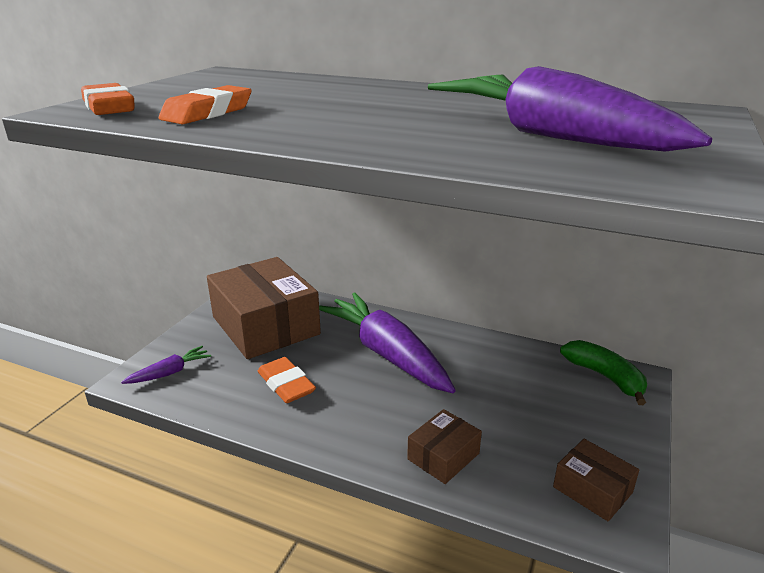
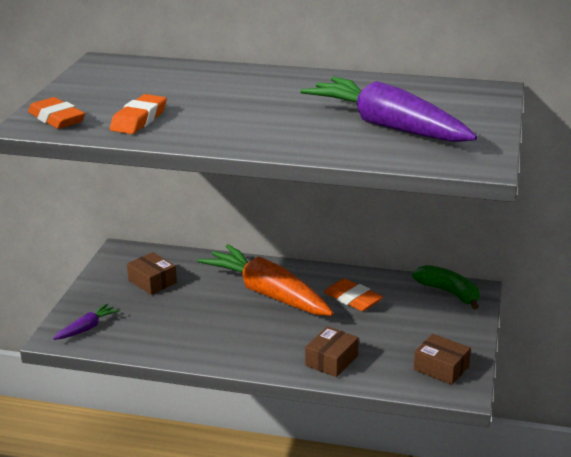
camera: 10 degrees left, 0 degrees up
brown box [207,257,321,359] -> brown box [127,252,177,295], size x0.46
orange eraser [258,357,316,403] -> orange eraser moved to [324,278,383,311]
purple carrot [319,292,456,393] -> orange carrot [198,244,334,316]

